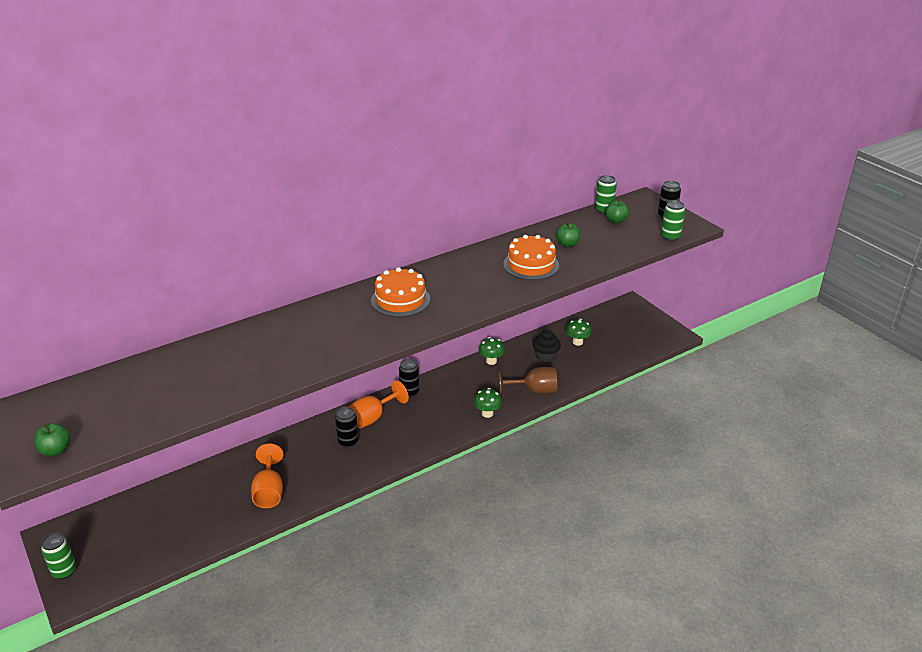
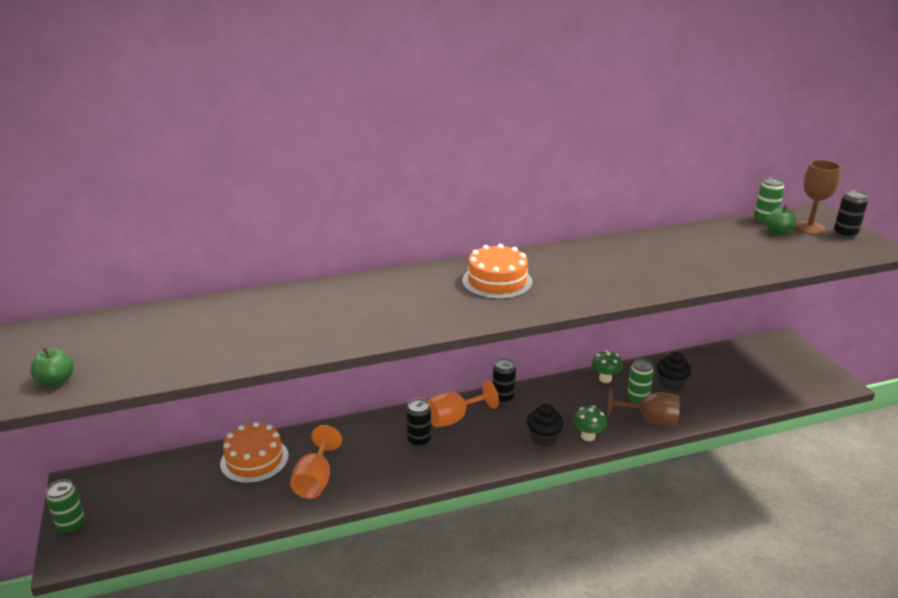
camera: 15 degrees right, 5 degrees down
orange cake [503,235,559,280] -> orange cake moved to [220,422,289,483]
green apple [556,222,580,247] -> none
green mushroom [566,319,592,346] -> none
green can [661,200,685,241] -> green can moved to [627,359,654,404]
none -> black cupcake [527,404,564,447]
none -> brown goblet [795,160,841,234]

